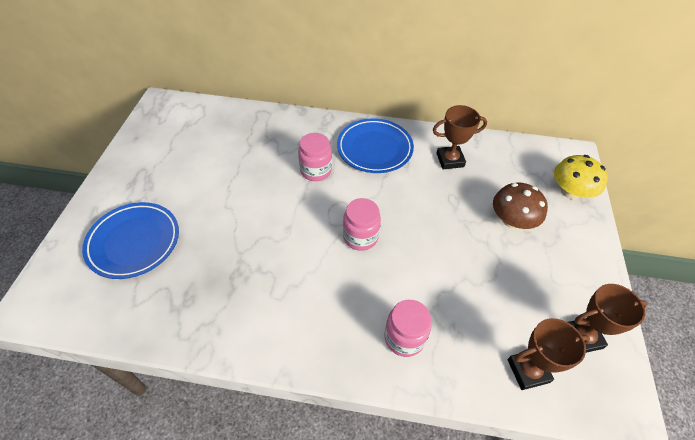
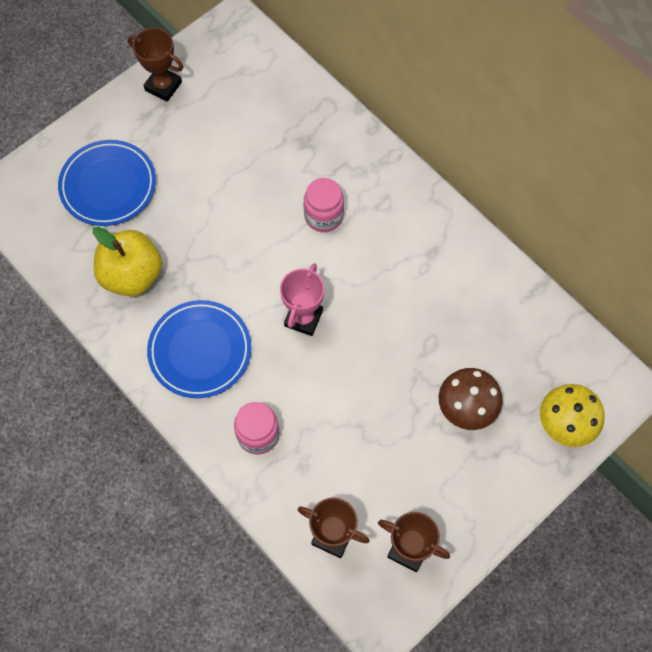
camera: 40 degrees right, 15 degrees up
blue plate [337,118,414,173] -> blue plate moved to [147,300,251,398]
pink jar [343,198,381,251] -> pink trophy [280,263,324,336]
brown trophy [433,105,487,169] -> brown trophy moved to [128,28,183,102]
none -> yellow apple [93,227,162,296]

